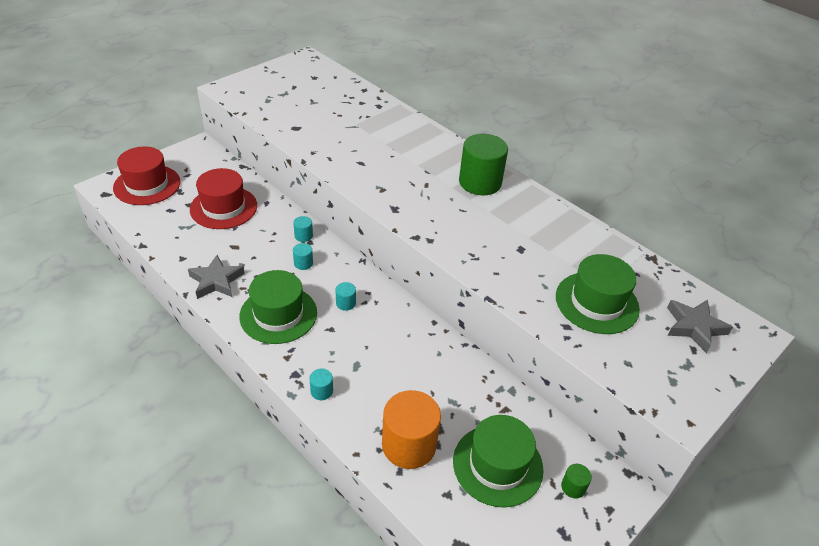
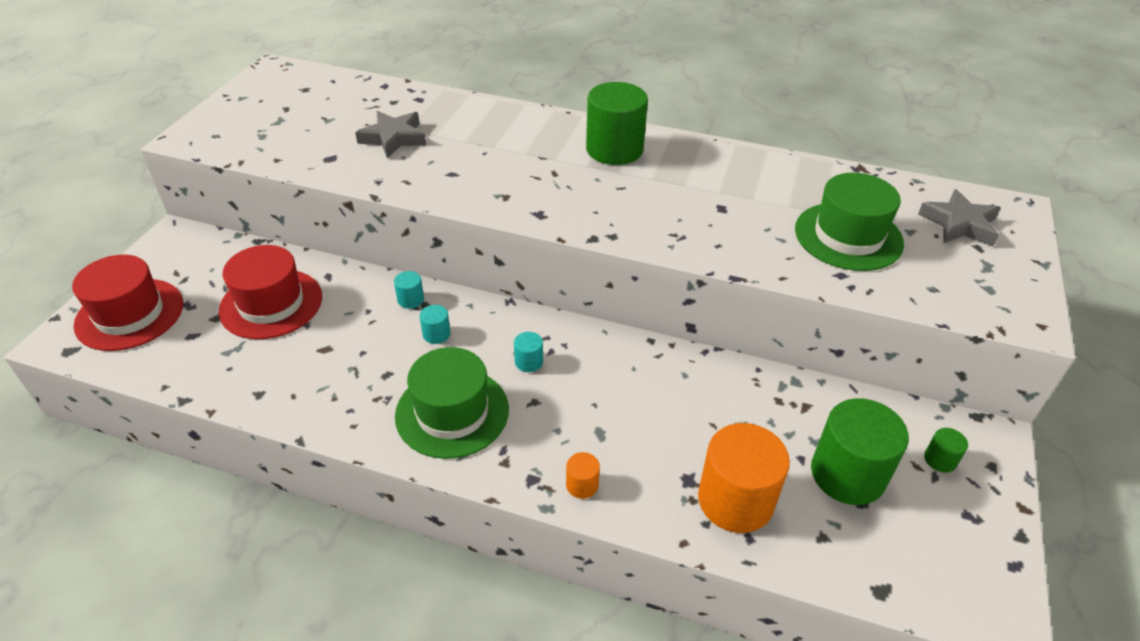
camera: 25 degrees left, 0 degrees up
grey star [188,255,245,299] -> grey star moved to [355,111,426,158]
turquoise cylinder [309,369,333,400] -> orange cylinder [566,452,600,499]
green hat [453,415,544,507] -> green cylinder [811,398,909,505]

